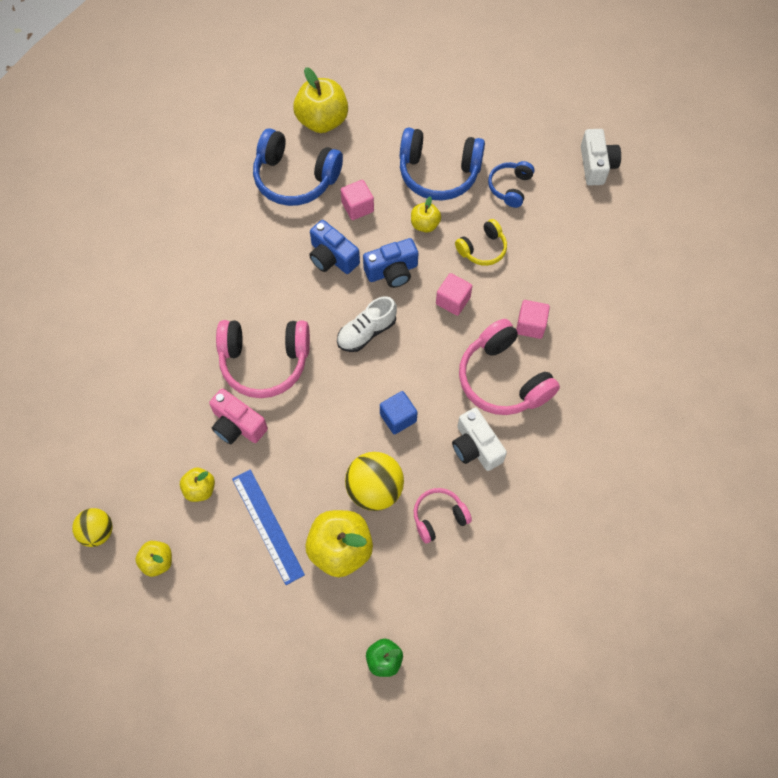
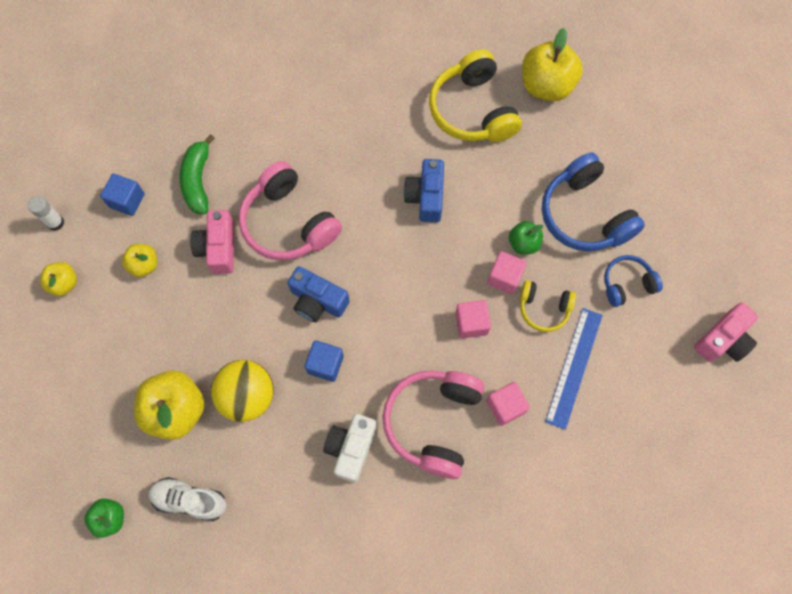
camera: 50 degrees right, 5 degrees up
yellow ball [72,508,113,547] -> white glue stick [28,196,64,231]
blue ruler [232,469,305,585] -> blue ruler moved to [545,308,603,430]
blue headphones [253,128,343,206] -> yellow headphones [429,50,522,142]
white shoe [337,296,397,352] -> white shoe moved to [148,477,227,521]
pink cube [341,180,374,220] -> pink cube moved to [487,251,527,294]
blue camera [363,238,418,288] -> blue camera moved to [288,266,350,322]
yellow apple [411,197,441,232] -> green apple [509,221,543,254]
pink headphones [414,488,472,544] -> none
white camera [581,129,621,186] -> pink camera [694,302,758,362]
none -> blue cube [100,174,145,216]
none -> green banana [179,134,215,214]

